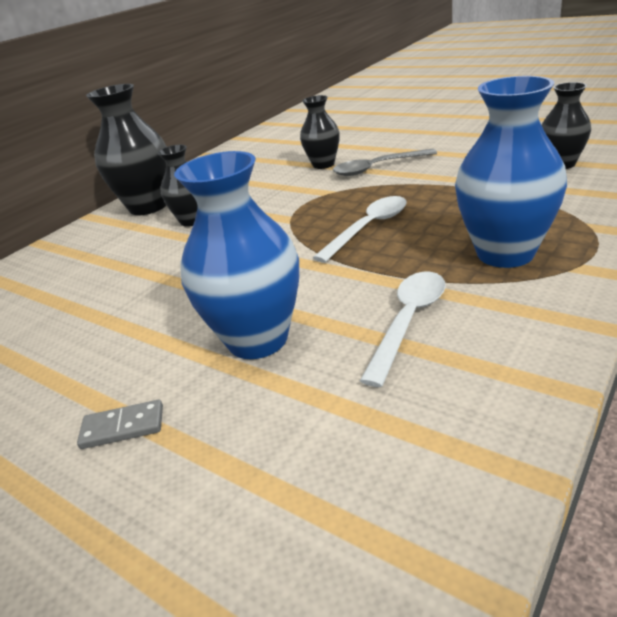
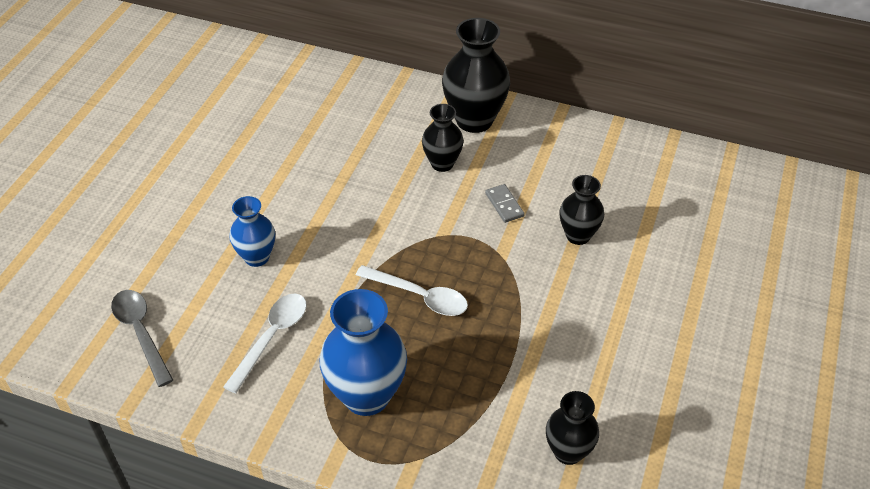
camera: 70 degrees right, 15 degrees up
grey domino [77,400,163,449] -> grey domino moved to [485,184,524,223]
blue vase [174,151,299,359] -> blue vase [229,196,275,267], size x0.60
grey spoon [333,149,437,176] -> grey spoon moved to [111,290,173,387]
white spoon [360,272,446,387] -> white spoon turned 75 degrees counterclockwise [223,294,307,393]

